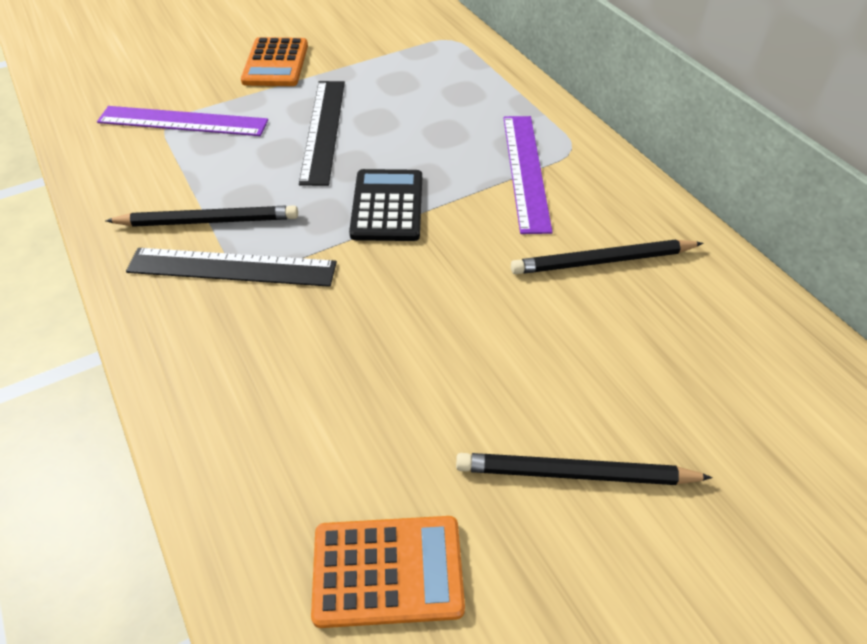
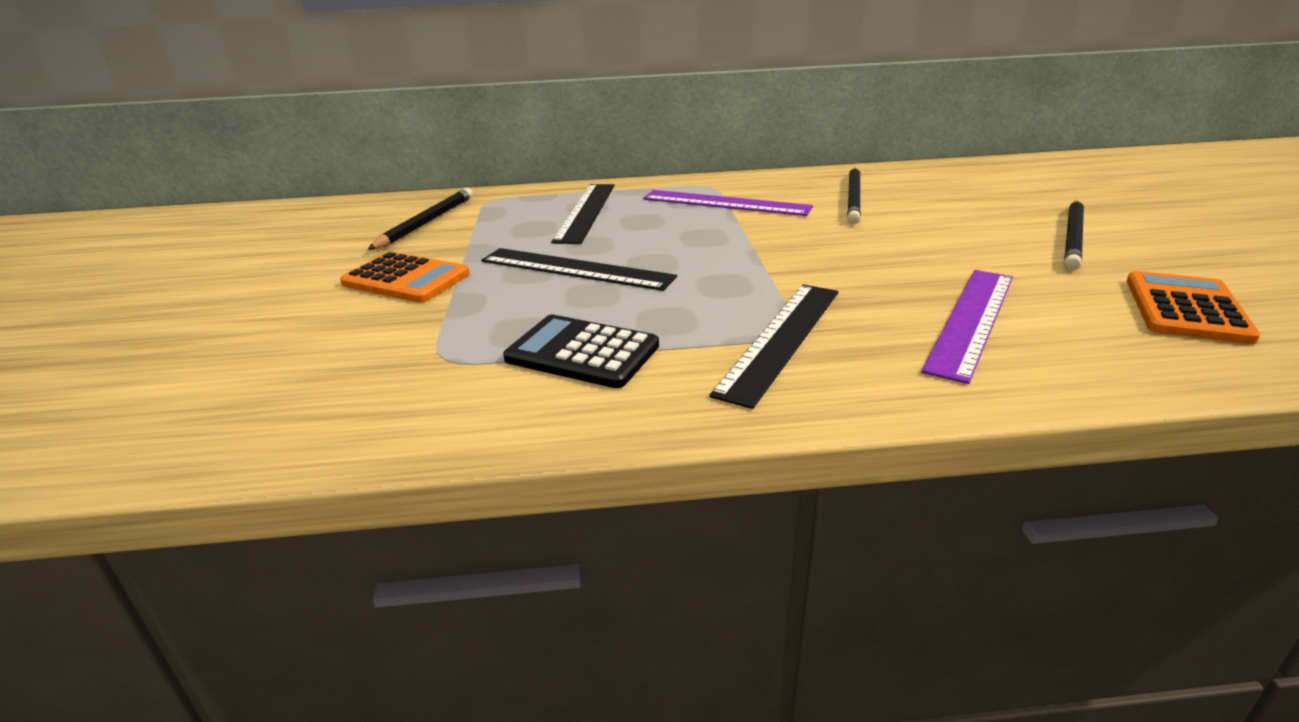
camera: 65 degrees left, 20 degrees down
purple ruler [97,106,268,136] -> purple ruler moved to [921,270,1013,384]
black pencil [106,205,298,227] -> black pencil moved to [367,188,473,250]
black calculator [349,169,422,241] -> black calculator moved to [503,315,659,388]
none -> black ruler [551,184,614,244]

